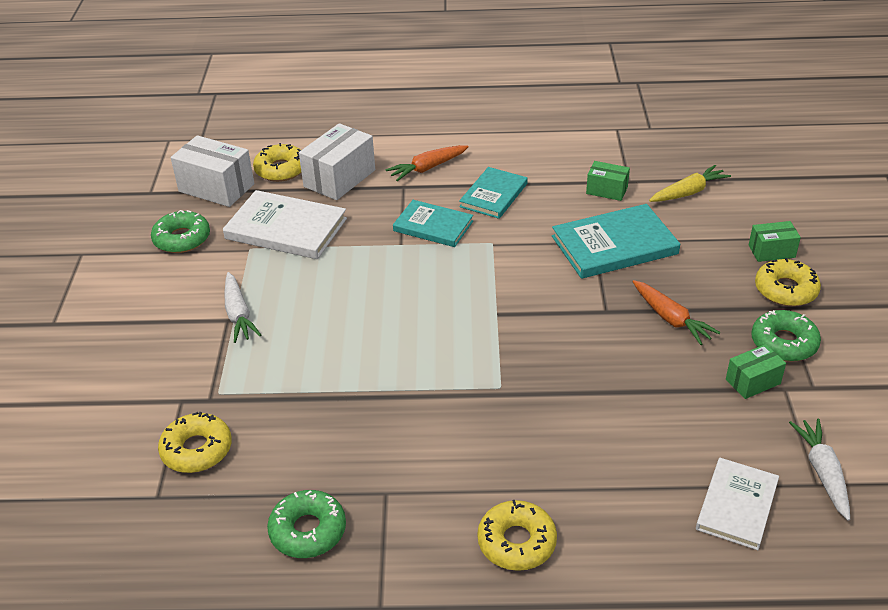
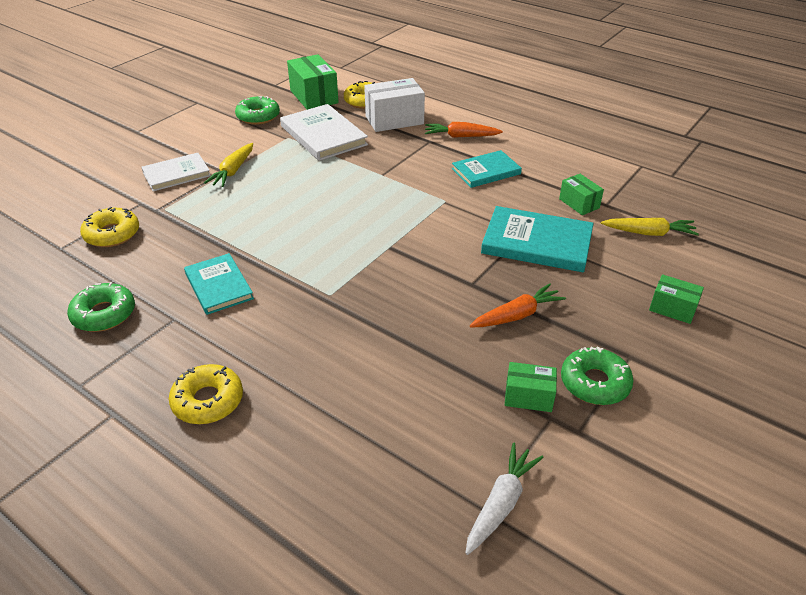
camera: 35 degrees right, 0 degrees up
white box [171,135,254,207] -> green box [287,54,339,110]
white carrot [224,272,261,343] -> yellow carrot [204,143,253,187]
turquoise book [393,200,473,247] -> turquoise book moved to [184,253,254,315]
orange carrot [633,280,720,345] -> orange carrot turned 120 degrees counterclockwise [470,283,566,327]
white book [696,458,779,550] -> white book moved to [141,153,211,191]
yellow donut [755,258,821,306] -> none

